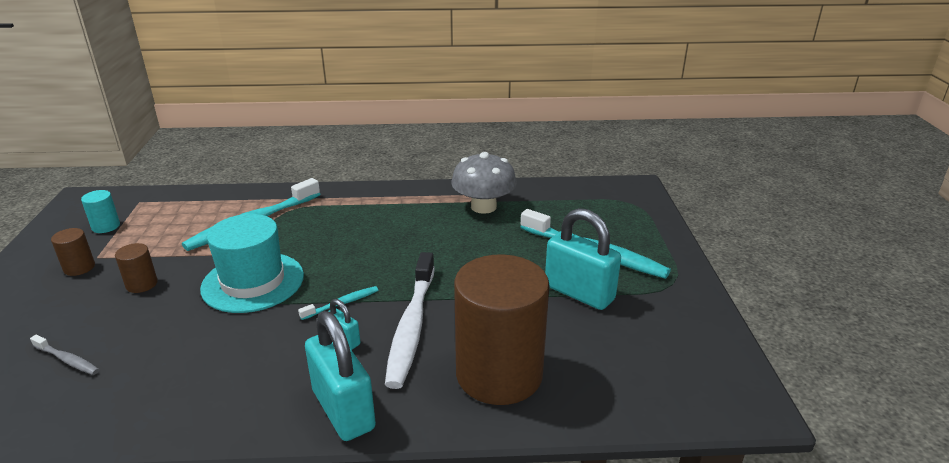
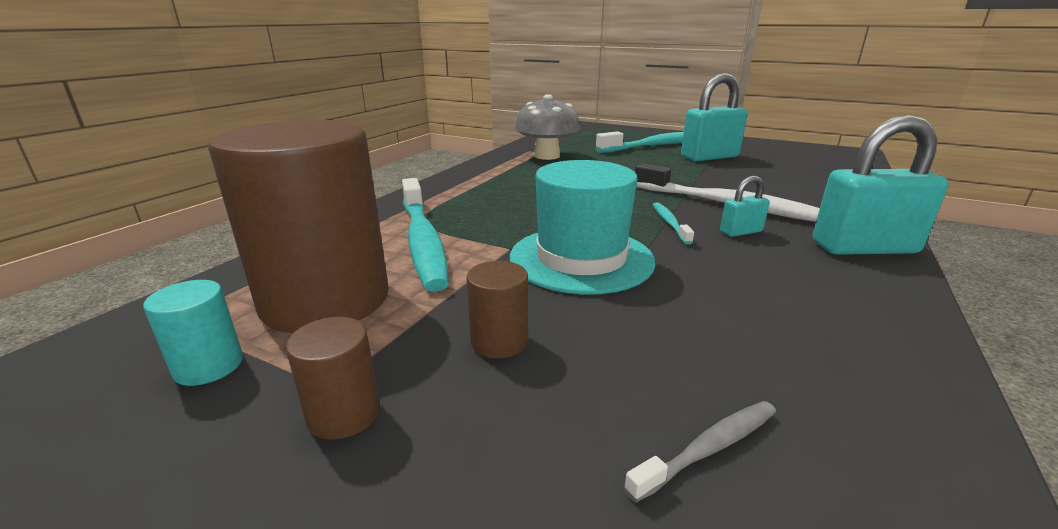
camera: 60 degrees left, 5 degrees down
brown cylinder [454,254,549,405] -> brown cylinder moved to [208,120,389,333]

